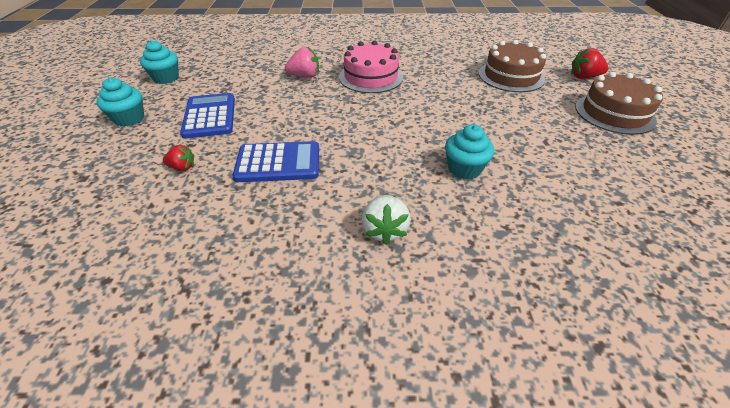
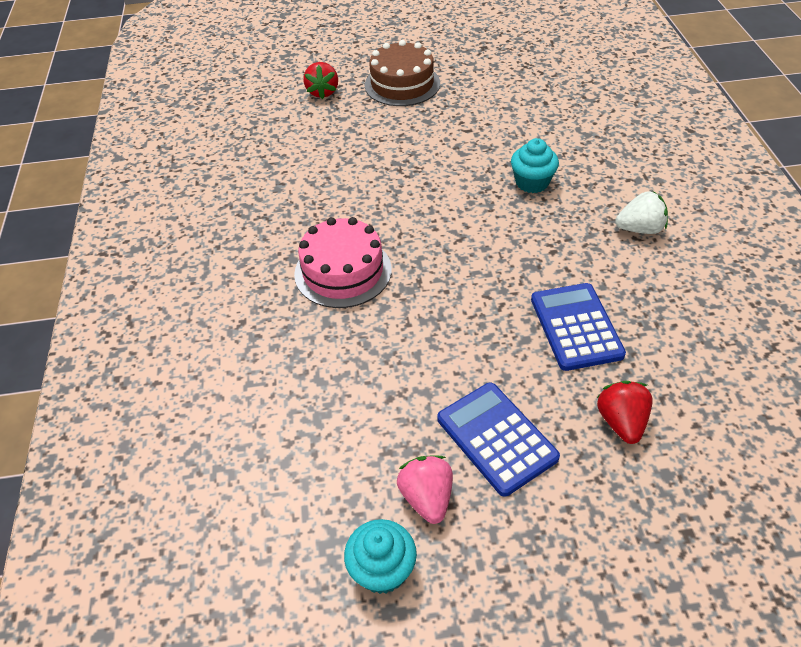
camera: 95 degrees left, 5 degrees up
turquoise cupcake [97,78,144,127] -> none
red strawberry [163,145,194,171] -> red strawberry [597,381,653,444], size x1.53
blue calculator [180,93,235,139] -> blue calculator turned 75 degrees clockwise [437,382,560,497]
pink strawberry [285,47,319,78] -> pink strawberry moved to [397,455,453,524]
brown cake [479,40,546,92] -> none

